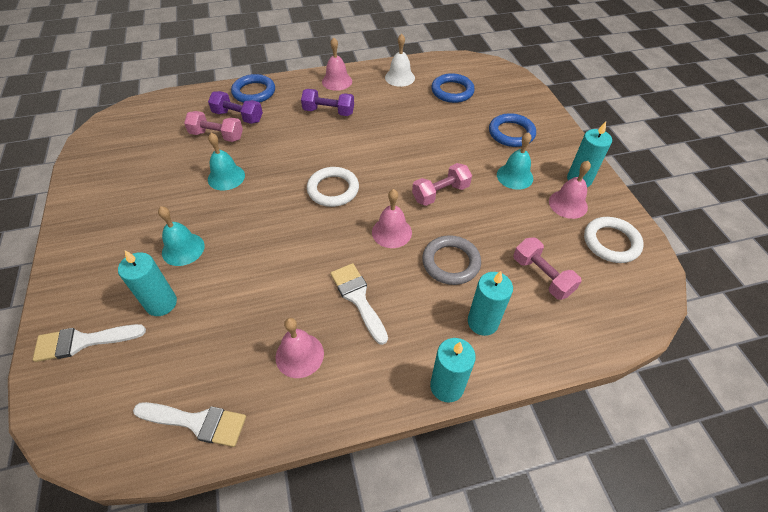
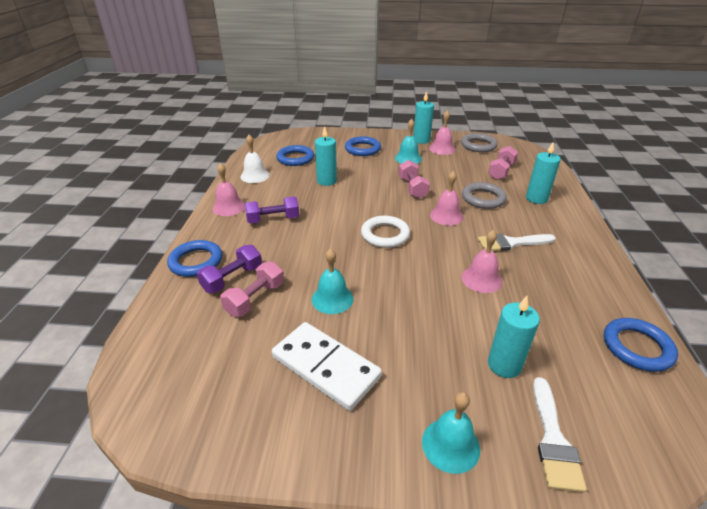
camera: 70 degrees left, 15 degrees down
white brush [133,402,246,447] -> blue ring [604,318,678,372]
turquoise bell [158,206,205,266] -> turquoise bell moved to [422,392,480,474]
pink bell [275,318,324,378] -> pink bell moved to [461,230,502,293]
purple dumbbell [301,89,354,116] -> purple dumbbell turned 45 degrees clockwise [245,197,299,224]
turquoise candle [430,338,476,402] -> turquoise candle moved to [315,126,337,186]
pink dumbbell [513,237,582,300] -> pink dumbbell turned 45 degrees counterclockwise [488,146,518,180]
white ring [584,217,644,263] -> grey ring [461,133,498,152]
none -> white domino [272,322,382,411]

